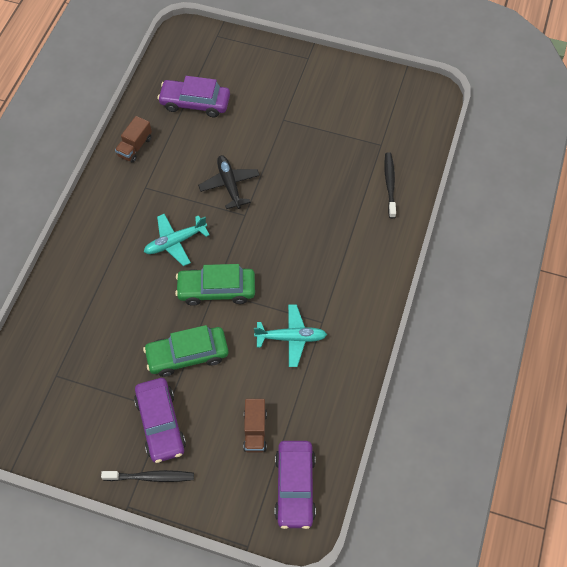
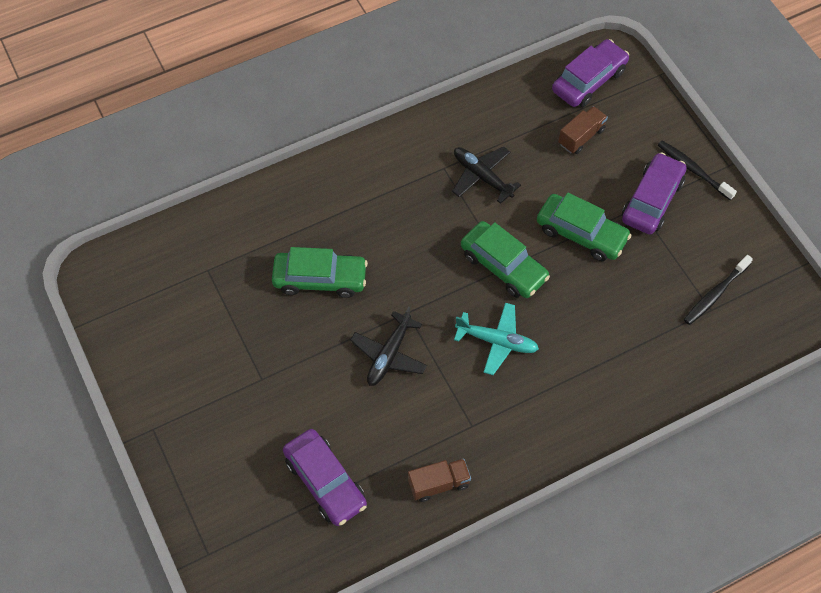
camera: 135 degrees left, 0 degrees up
turquoise plane [254,304,327,367] -> black plane [452,147,521,204]
black toothbrush [384,152,396,218] -> black toothbrush moved to [684,255,753,325]
none -> green car [272,247,368,298]

